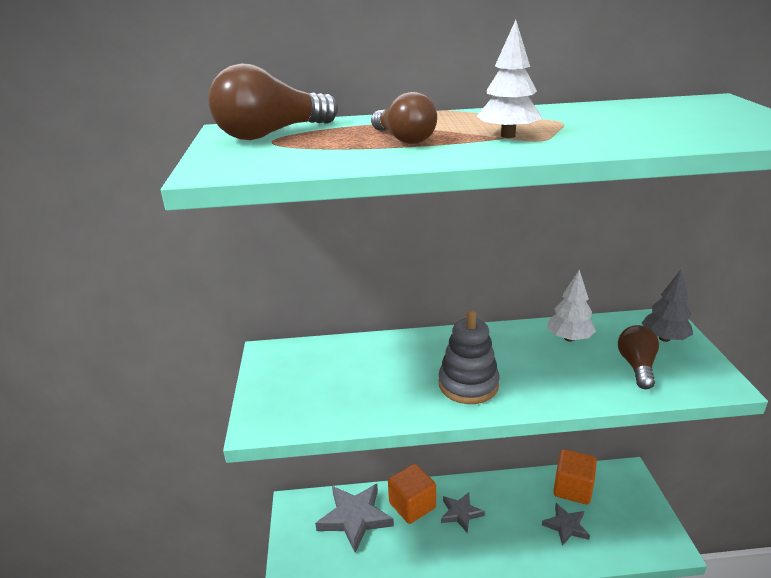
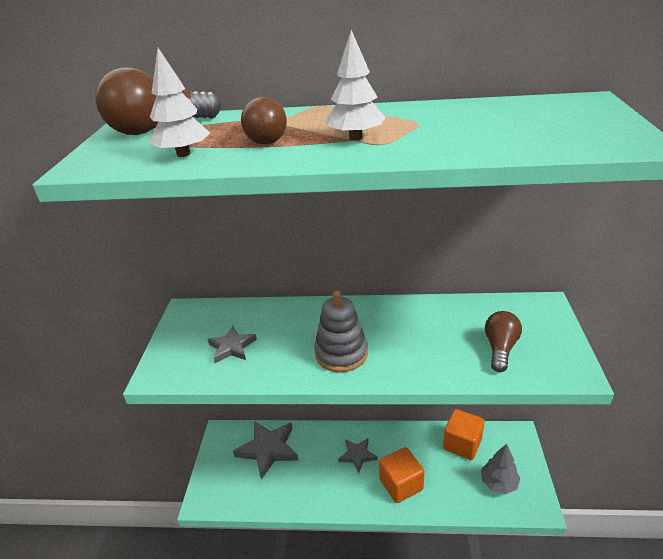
camera: 10 degrees right, 5 degrees up
orange cube [388,464,436,524] -> orange cube moved to [379,447,425,503]
grey star [542,503,590,546] -> grey star moved to [208,326,257,363]
white tree [547,270,596,342] -> white tree moved to [149,48,210,157]
grey tree [642,269,693,342] -> grey tree moved to [481,444,520,494]

